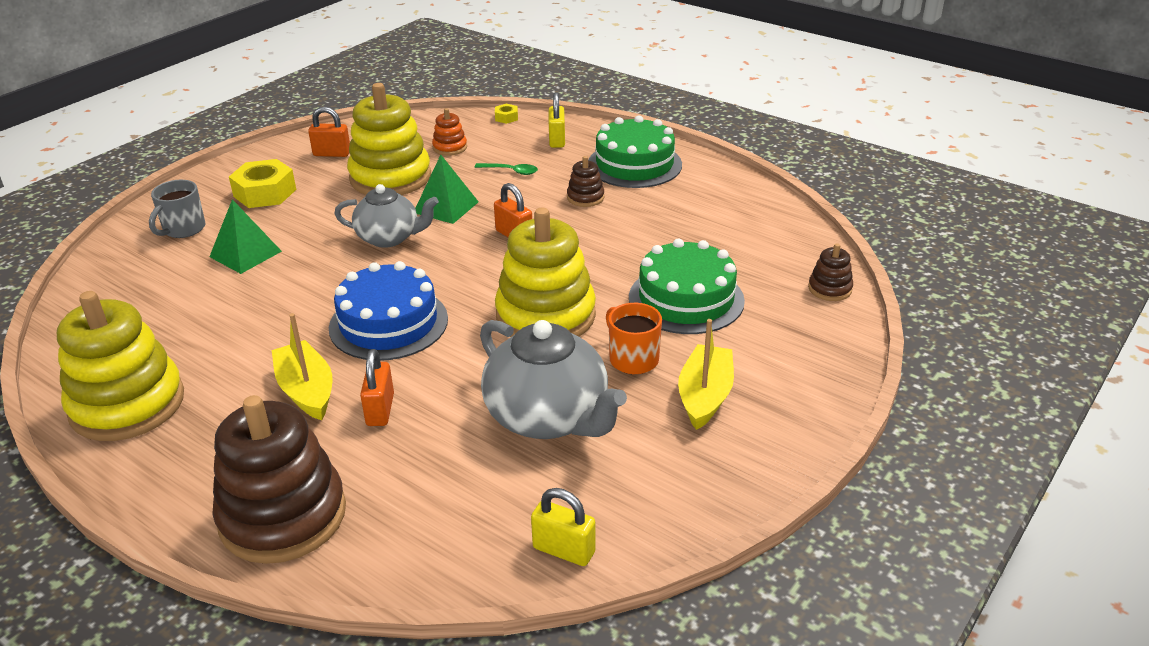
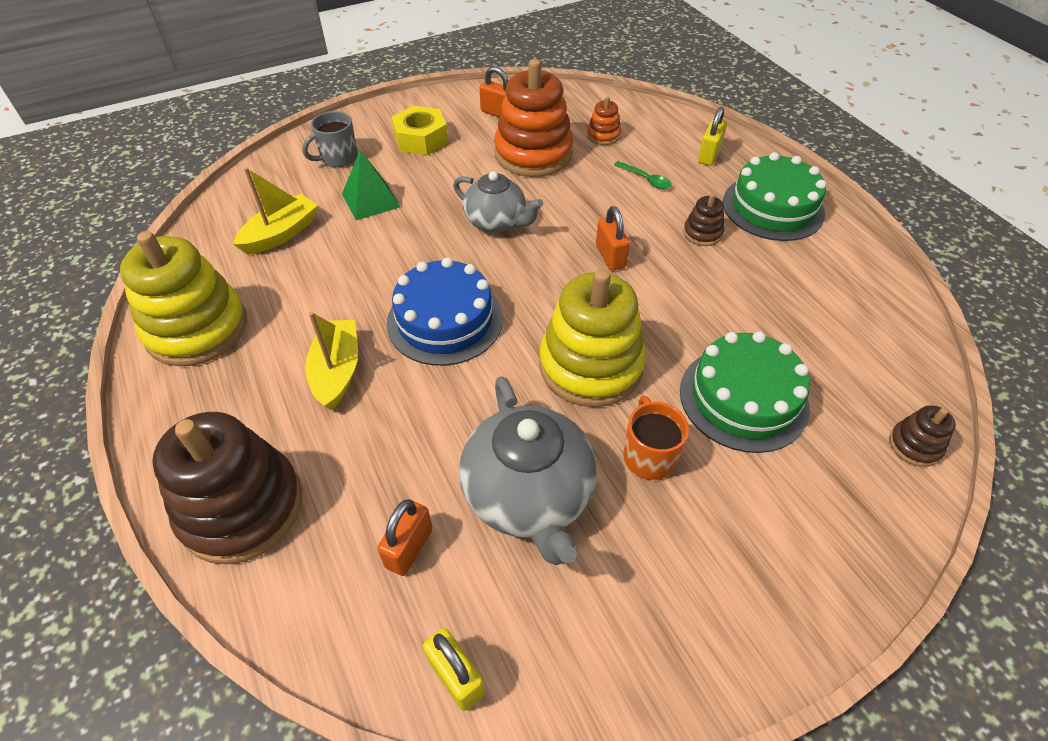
camera: 25 degrees right, 15 degrees up
yellow stacking toy [347,83,431,195] -> orange stacking toy [494,59,573,177]
orange padlock [360,349,394,426] -> orange padlock moved to [377,499,433,576]
green pyramid [415,155,479,224] -> none
yellow nut [495,104,518,124] -> none
yellow boat [678,319,734,430] -> yellow boat moved to [233,167,318,255]

